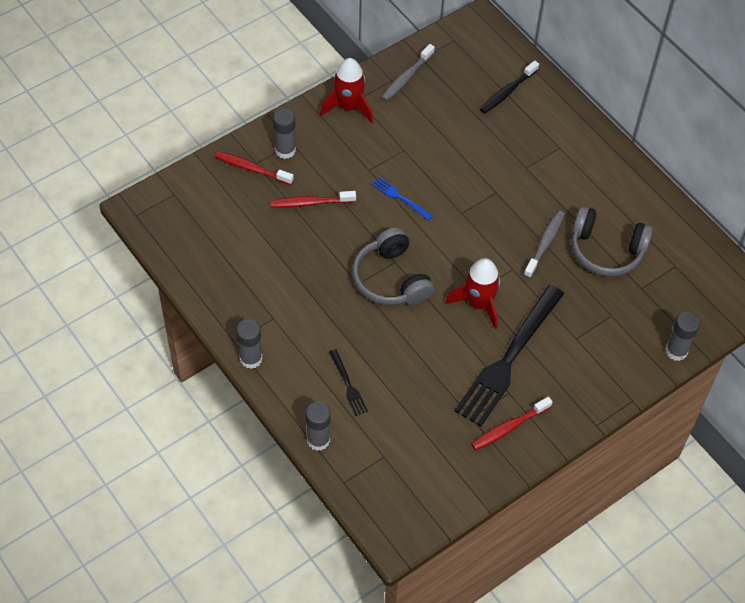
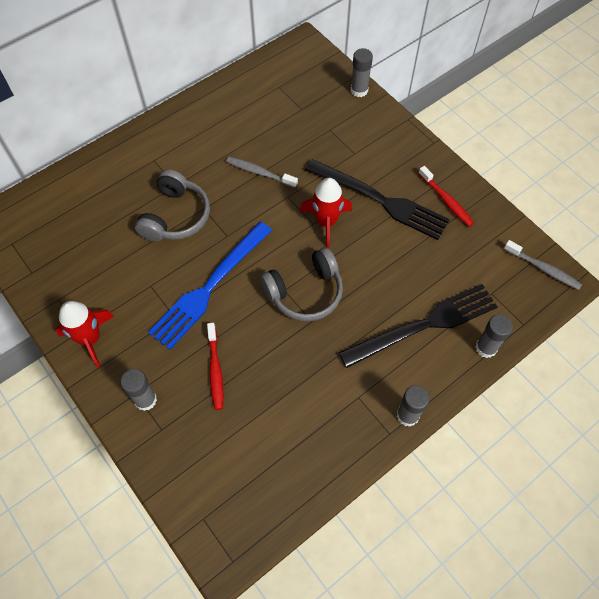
camera: 90 degrees left, 5 degrees up
red toothbrush [215,151,294,185] -> none
black fork [329,349,368,416] -> black fork [339,284,498,368], size x2.34
blue fork [372,177,433,221] -> blue fork [148,222,272,349], size x2.34
grey toothbrush [381,44,435,101] -> grey toothbrush moved to [504,240,582,290]
black toothbrush [480,61,539,113] -> none
grey headphones [571,206,654,277] -> grey headphones moved to [135,169,210,242]

